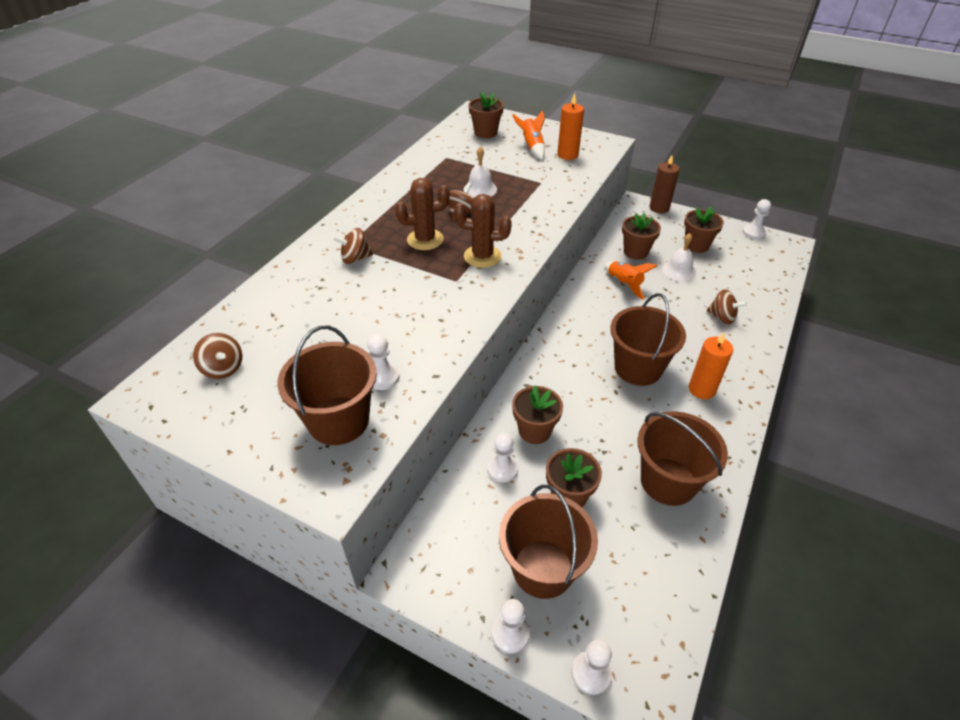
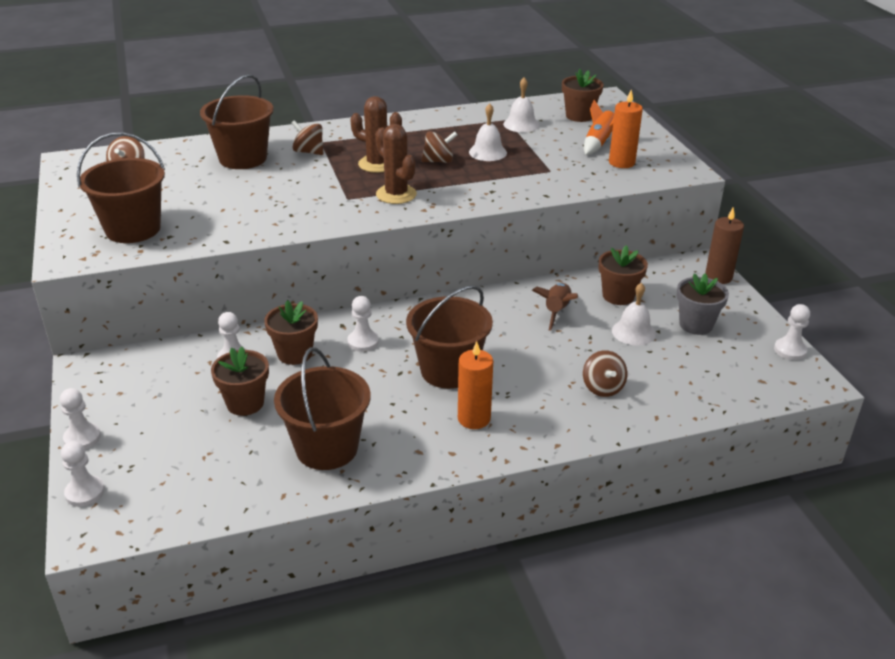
camera: 45 degrees right, 10 degrees down
white pawn [367,334,399,390] -> white pawn moved to [348,296,379,352]
brown bucket [499,485,598,599] -> brown bucket moved to [200,74,274,169]
orange rocket [605,261,657,300] -> brown rocket [532,283,578,331]
brown flower pot [684,207,724,253] -> grey flower pot [677,273,729,335]
none -> white bell [503,78,539,132]

